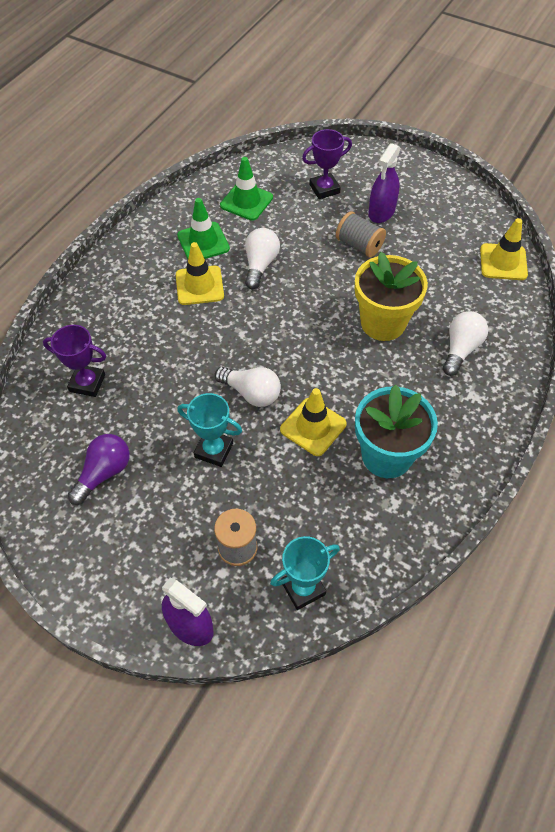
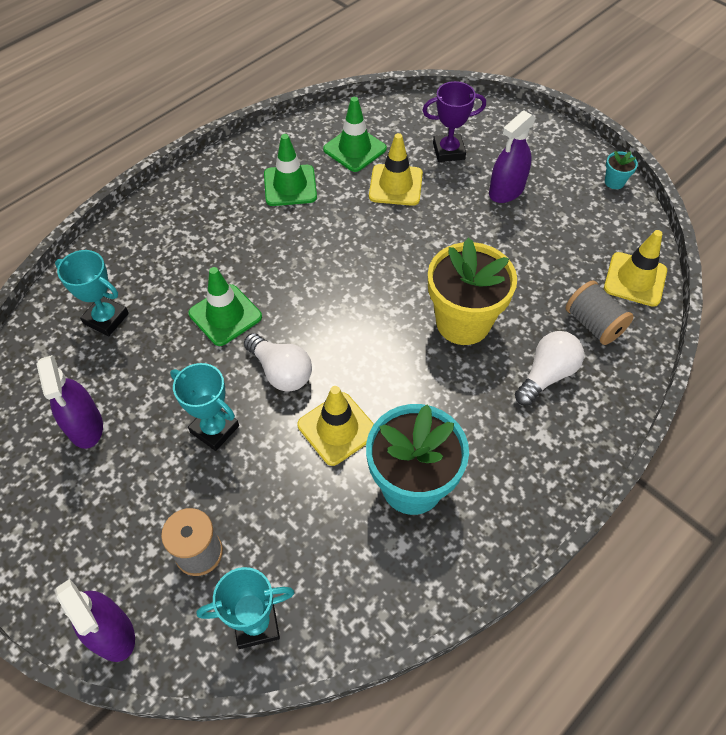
camera: 15 degrees right, 0 degrees up
purple trophy [43,325,106,397] -> turquoise trophy [55,250,129,336]
purple light bulb [68,434,130,505] -> purple spray bottle [36,355,103,449]
yellow traffic cone [176,242,224,305] -> yellow traffic cone moved to [369,133,423,206]
white light bulb [245,228,280,289] -> none
grey spool [336,211,386,258] -> grey spool moved to [566,280,634,345]
none -> green traffic cone [188,267,262,346]
none -> turquoise flower pot [605,151,638,189]

